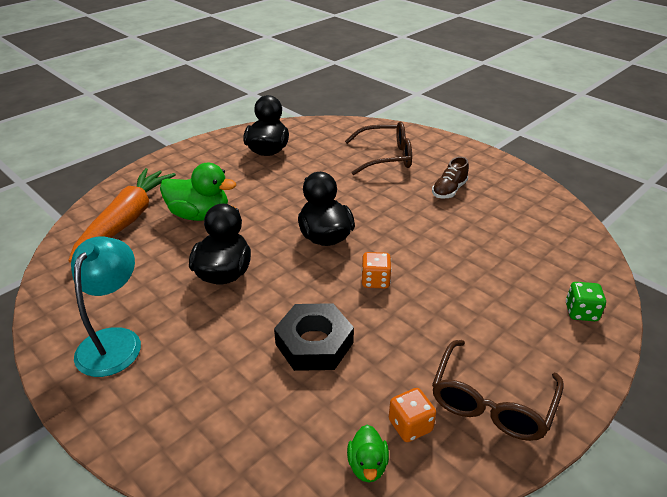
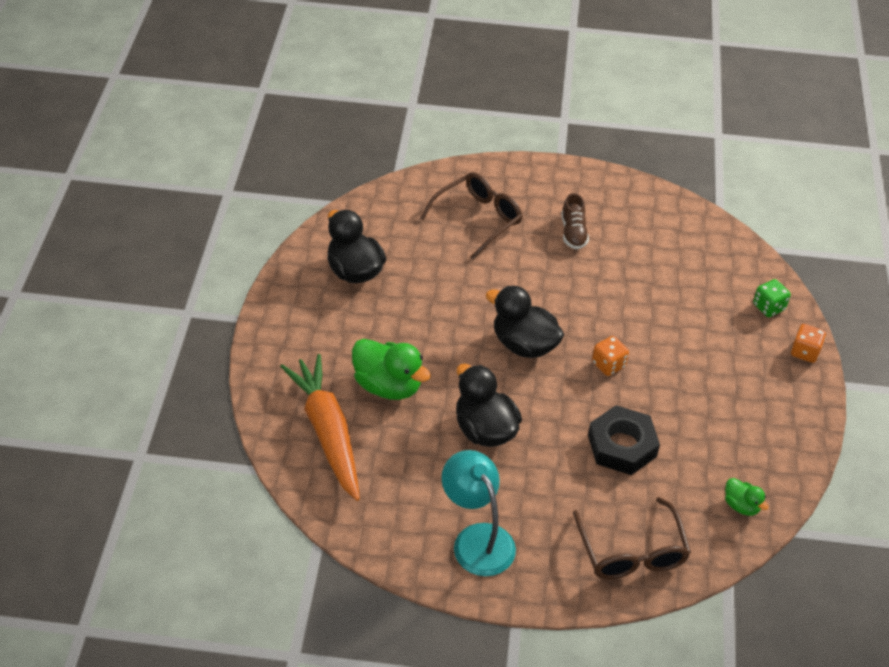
camera: 40 degrees left, 10 degrees up
green duck [160,163,236,221] -> green duck turned 60 degrees clockwise [352,339,431,400]
orange dice [389,388,436,442] -> orange dice moved to [791,324,826,363]
brown glasses [432,340,564,441] -> brown glasses moved to [573,497,691,579]

